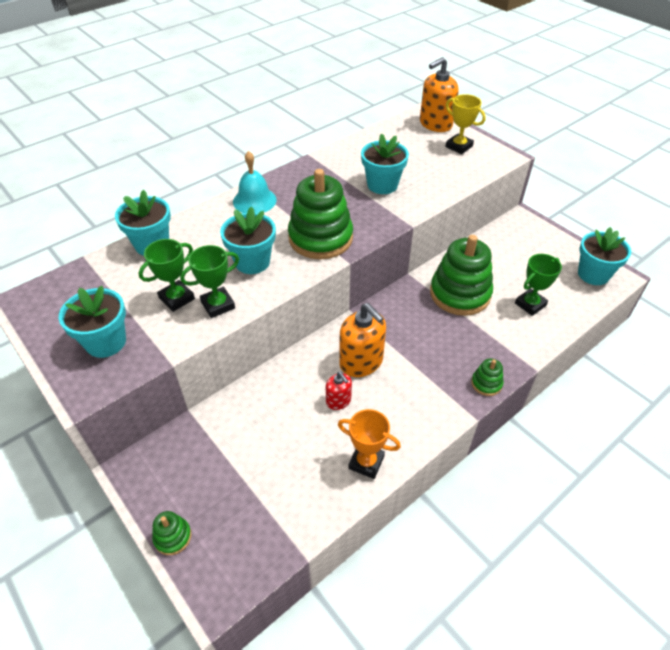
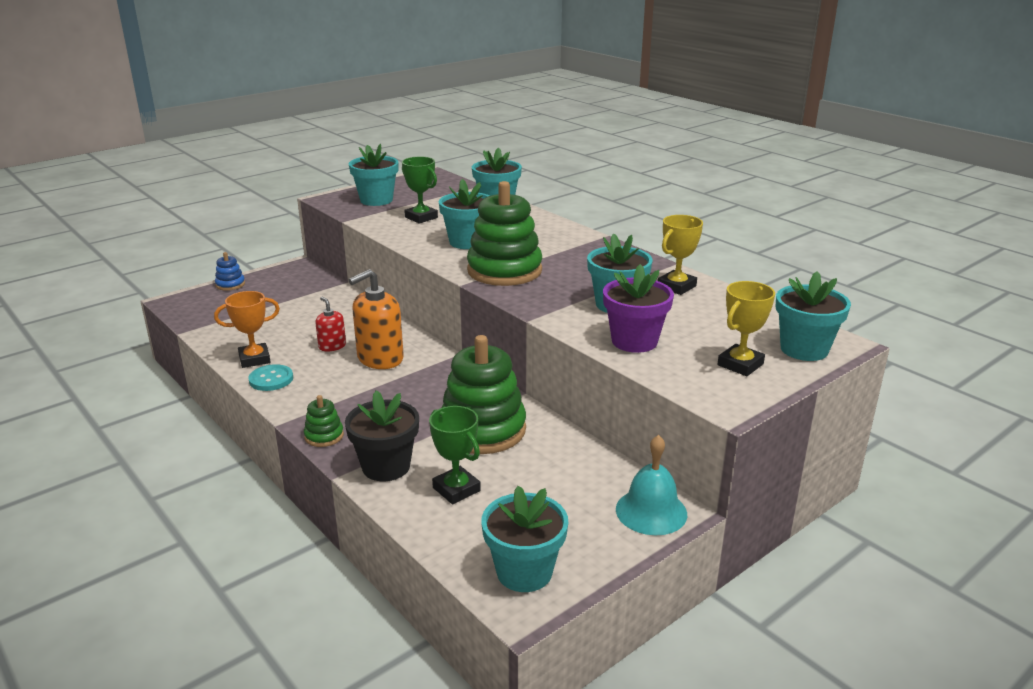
camera: 90 degrees right, 20 degrees down
green stacking toy [152,511,191,555] -> blue stacking toy [215,252,245,291]
green trophy [180,245,239,318] -> none
turquoise bell [233,151,277,213] -> turquoise bell moved to [616,435,687,535]
red soap dispenser [326,372,352,410] -> red soap dispenser turned 90 degrees clockwise [315,297,346,352]
orange trophy [338,409,401,479] -> orange trophy turned 45 degrees clockwise [214,291,280,368]
orange soap dispenser [420,57,458,132] -> turquoise flower pot [776,271,851,361]
none -> turquoise button [248,364,293,391]
none -> black flower pot [345,390,419,481]
none -> purple flower pot [603,264,674,353]
none -> yellow trophy [658,215,703,295]

